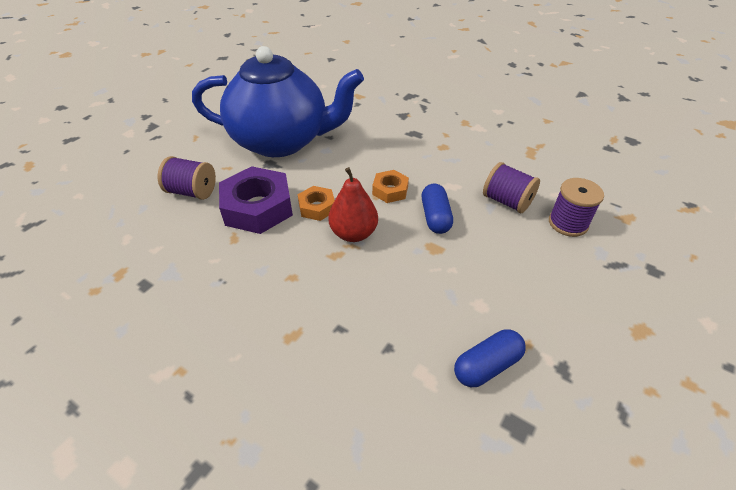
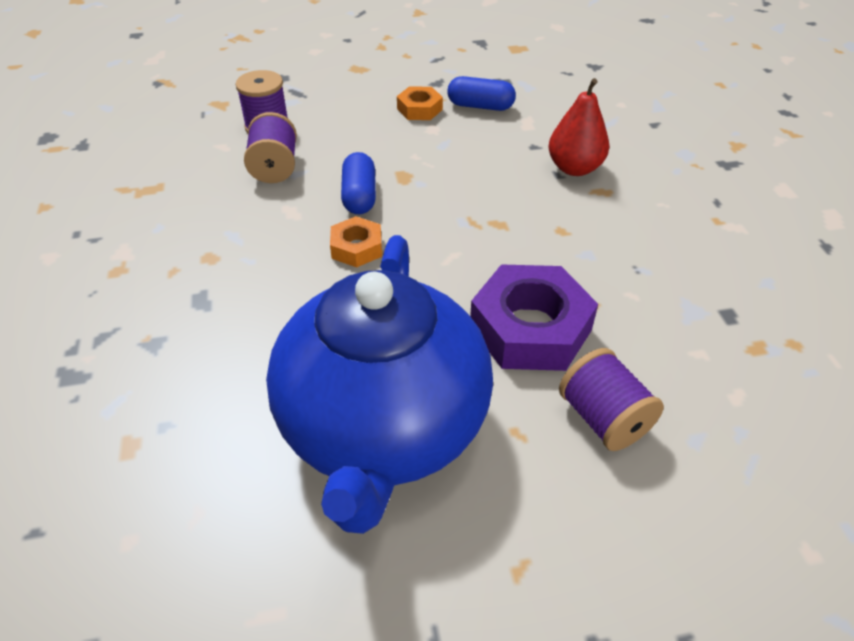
camera: 135 degrees left, 0 degrees up
blue teapot [192,46,364,157] -> blue teapot turned 135 degrees counterclockwise [266,235,493,534]
orange nut [298,186,335,221] -> orange nut moved to [397,86,443,120]
red pear [328,167,378,242] -> red pear moved to [548,78,609,176]
blue capsule [422,183,453,234] -> blue capsule turned 45 degrees counterclockwise [341,152,376,214]

